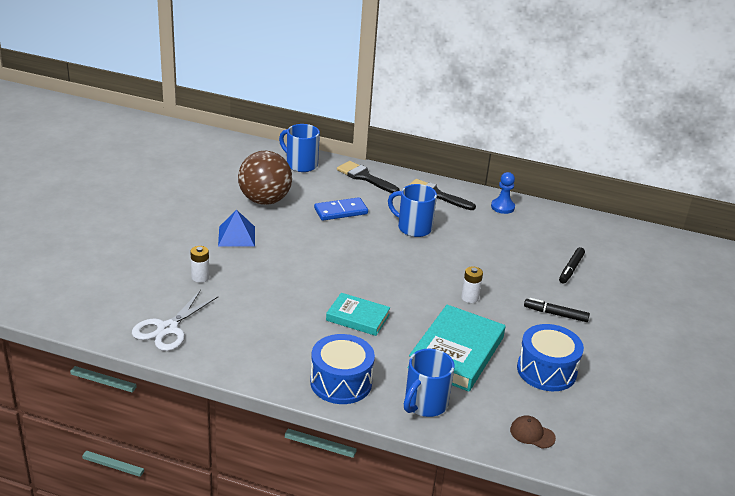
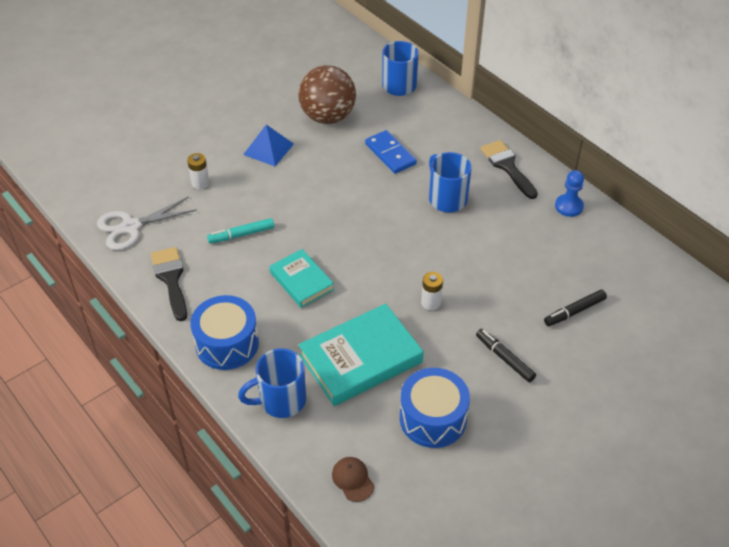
camera: 35 degrees right, 15 degrees up
blue domino [314,197,368,221] -> blue domino turned 45 degrees clockwise [365,130,417,174]
black brush [337,161,400,193] -> black brush moved to [151,247,187,321]
none -> turquoise marker [207,218,274,243]

